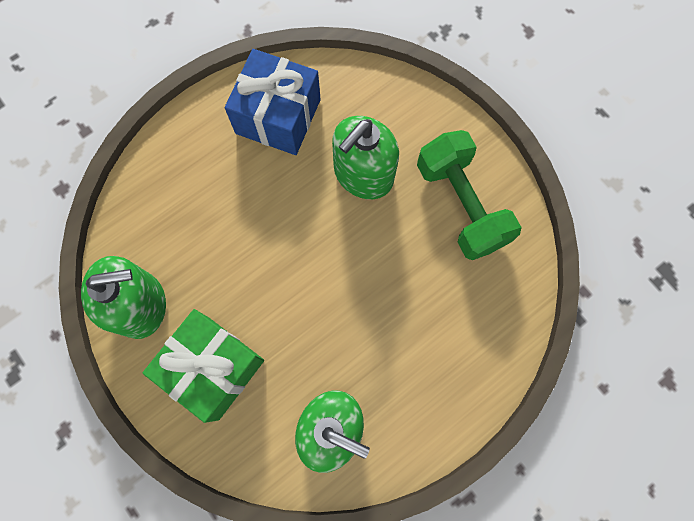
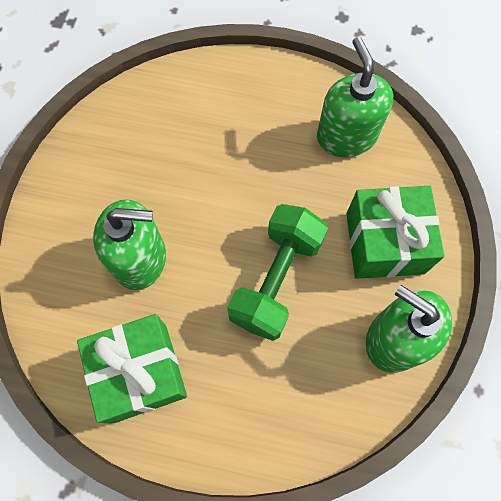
camera: 130 degrees left, 5 degrees down
blue gift [225,49,321,155] -> green gift [77,314,187,423]
green dumbbell [417,130,522,260] -> green dumbbell moved to [227,204,328,341]

